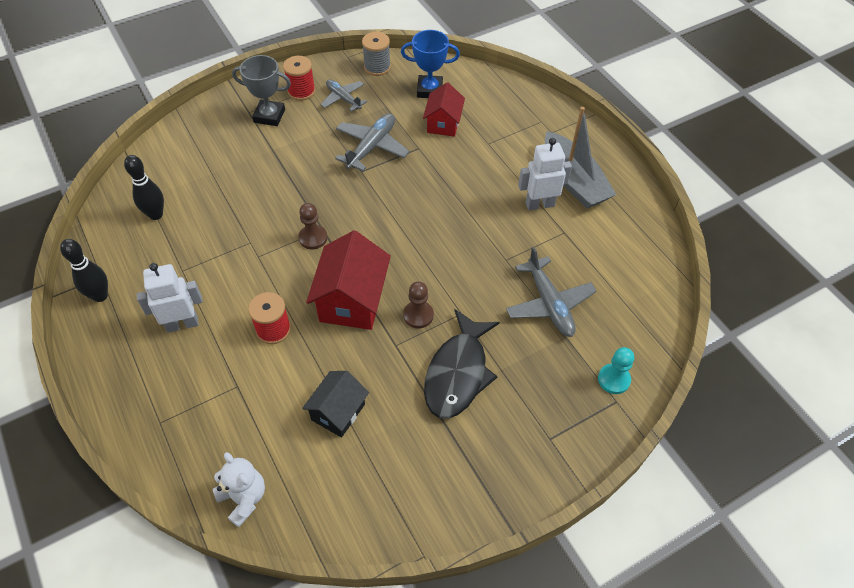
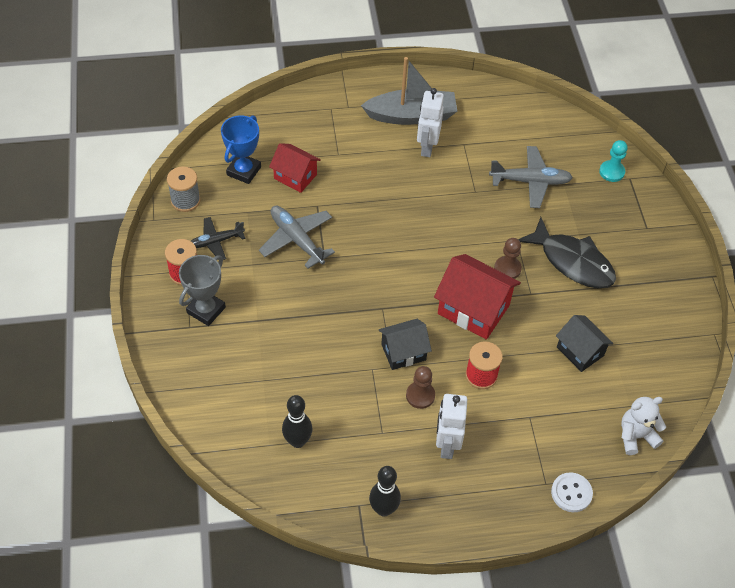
camera: 70 degrees left, 0 degrees up
brown pawn [299,203,327,249] -> brown pawn moved to [406,366,435,409]
grey plane [321,80,367,112] -> black plane [191,217,246,260]
none -> black house [379,319,432,370]
none -> white button [551,472,593,512]

